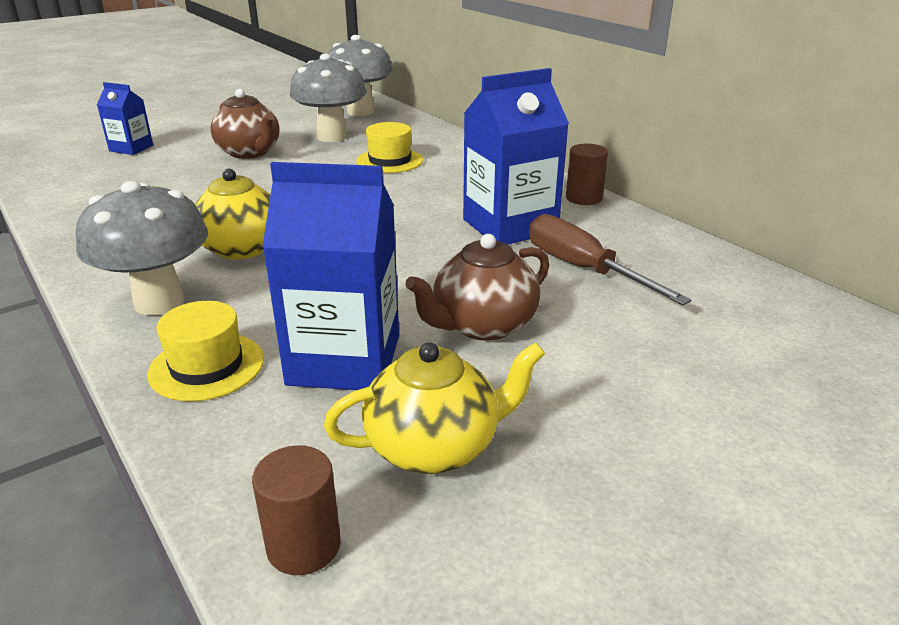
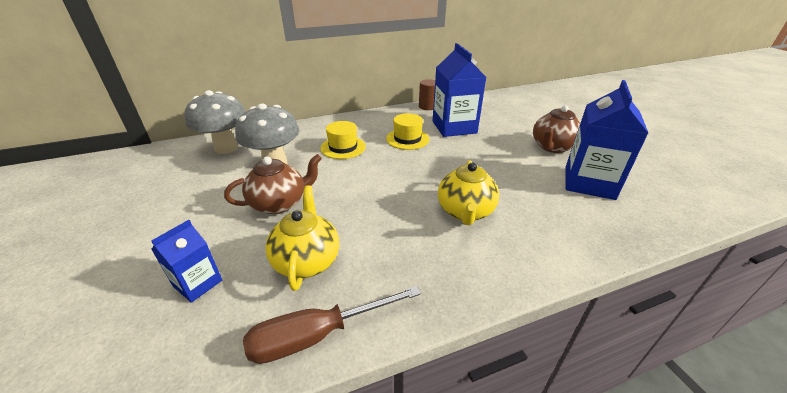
camera: 75 degrees left, 5 degrees up
grey mushroom [76,181,208,315] -> none
yellow hat [148,301,264,401] -> yellow hat moved to [386,113,429,150]
brown cylinder [252,445,341,575] -> none
yellow teapot [324,342,545,474] -> yellow teapot moved to [265,185,339,291]
brown teapot [405,234,549,341] -> brown teapot turned 60 degrees clockwise [533,105,580,153]
brown screwdriver [529,214,691,305] -> brown screwdriver moved to [243,286,421,364]

